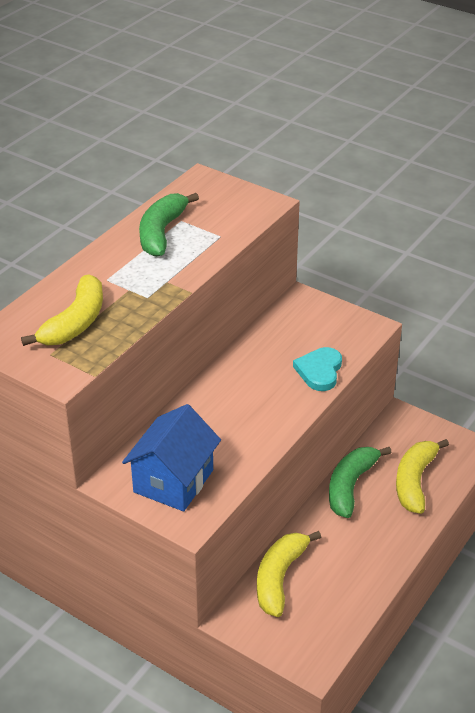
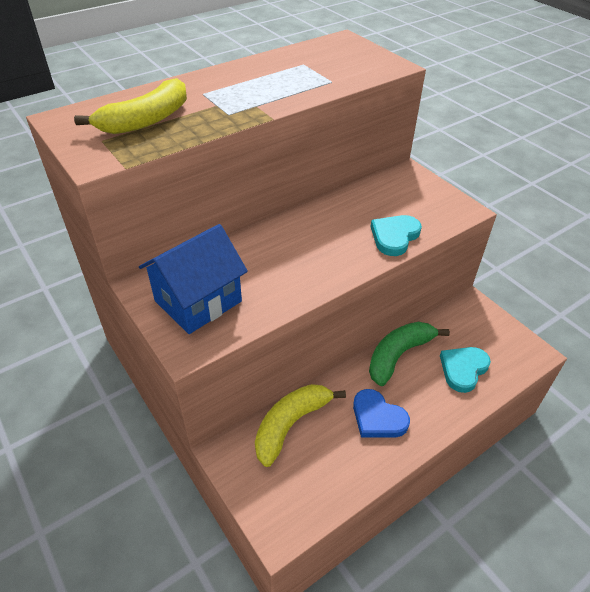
camera: 20 degrees right, 5 degrees up
green banana [139,193,199,257] -> none
yellow banana [396,439,449,514] -> turquoise heart [440,347,491,393]
none -> blue heart [353,389,410,438]

